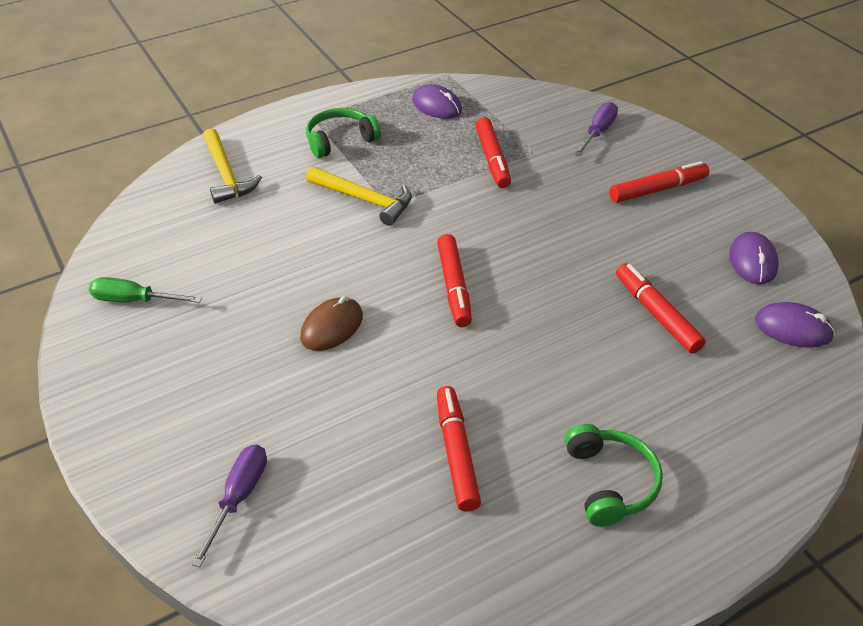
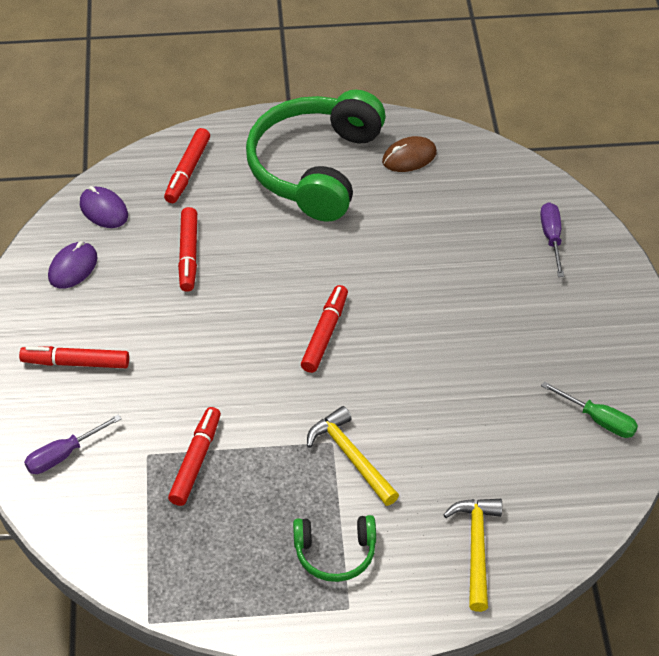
camera: 155 degrees left, 5 degrees up
purple screwdriver [192,445,267,567] -> purple screwdriver turned 135 degrees clockwise [540,202,564,277]
brown mouse [300,296,363,351] -> brown mouse moved to [382,136,437,172]
purple mouse [412,84,462,119] -> none
red marker [437,386,481,512] -> red marker moved to [164,128,210,203]
green headphones [564,424,663,527] -> green headphones [246,90,386,222], size x2.12

